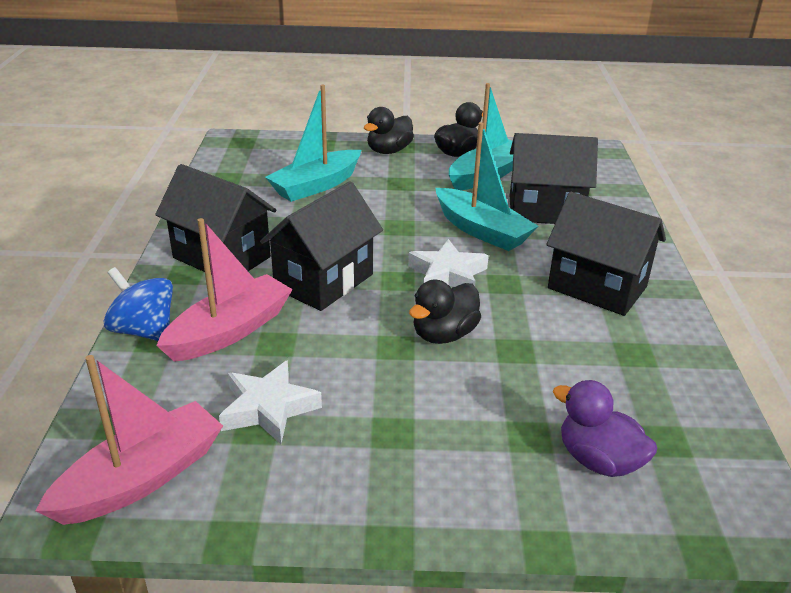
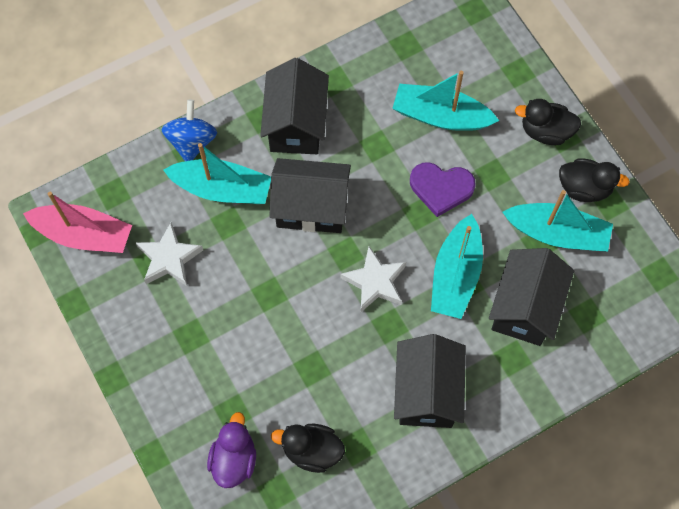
camera: 60 degrees right, 35 degrees up
pink boat [156,218,293,362] -> turquoise boat [163,143,271,204]
black duck [409,280,481,344] -> black duck moved to [271,424,345,473]
black house [510,133,598,224] -> black house turned 45 degrees clockwise [489,248,574,346]
none -> purple heart [410,162,476,217]

